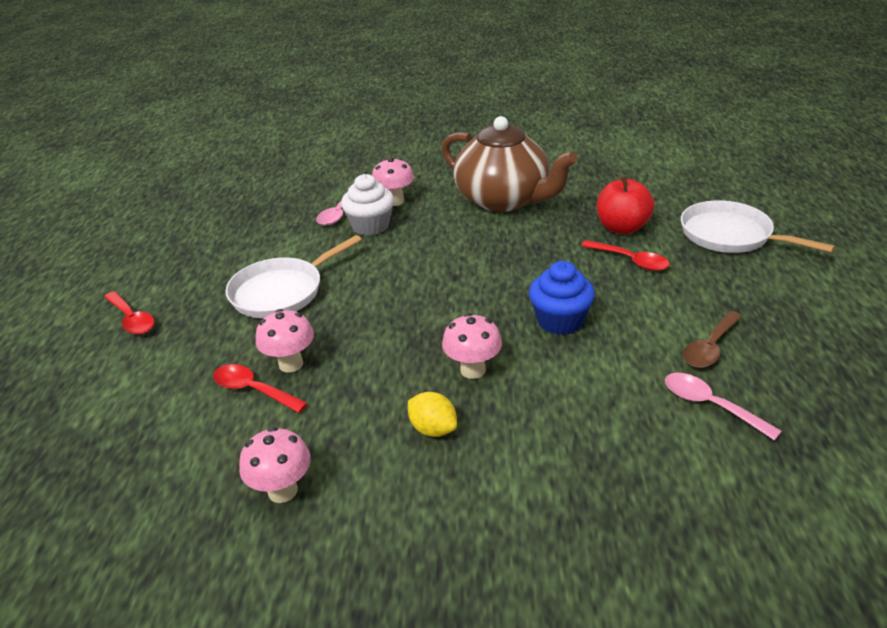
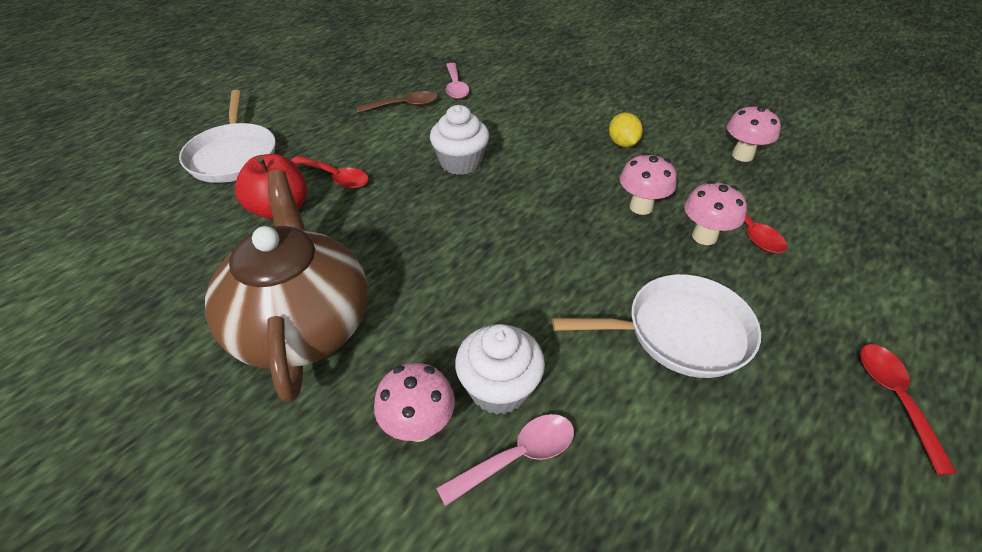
camera: 145 degrees left, 10 degrees up
pink mushroom [442,313,502,379] -> pink mushroom moved to [620,153,677,215]
blue cupcake [529,261,595,335] -> white cupcake [430,105,489,175]
red spoon [581,240,670,271] -> red spoon turned 135 degrees clockwise [291,156,369,189]

